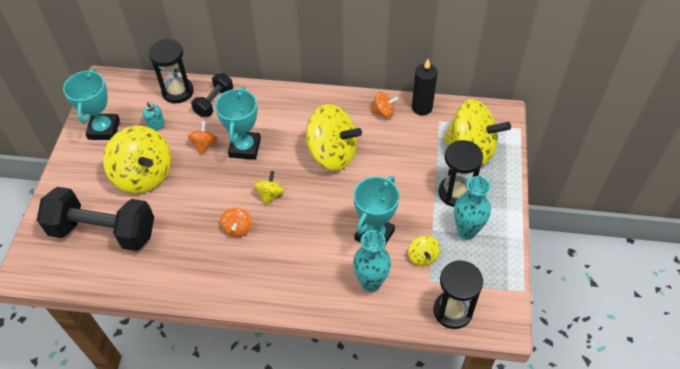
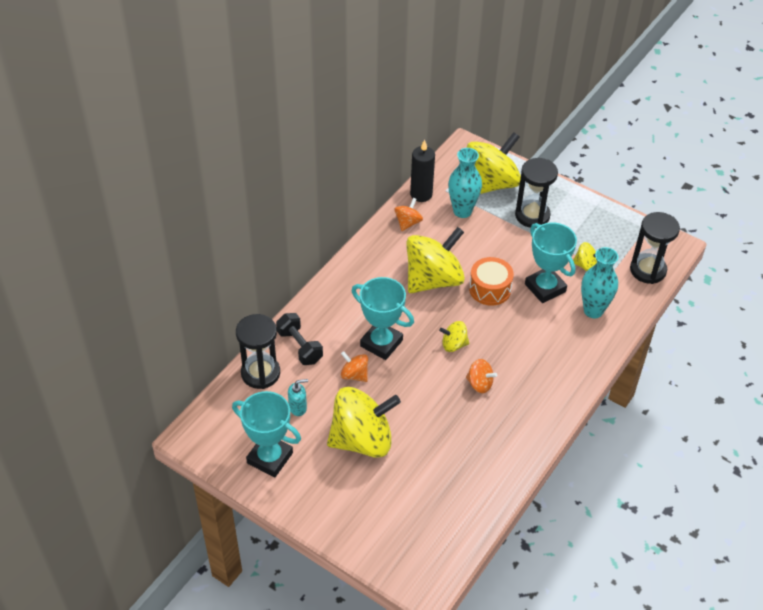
camera: 65 degrees left, 5 degrees down
black dumbbell [37,187,154,251] -> none
yellow spinning top [254,171,284,205] -> yellow spinning top turned 45 degrees counterclockwise [439,321,469,352]
turquoise vase [454,176,491,240] -> turquoise vase moved to [448,148,482,218]
none -> orange drum [469,257,514,306]

